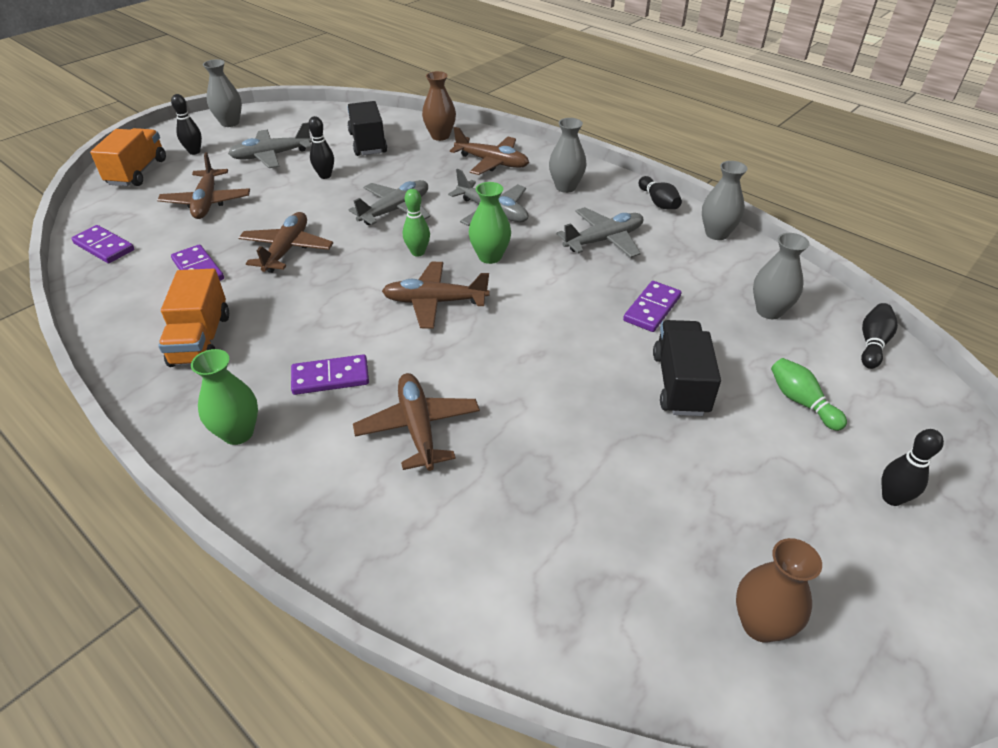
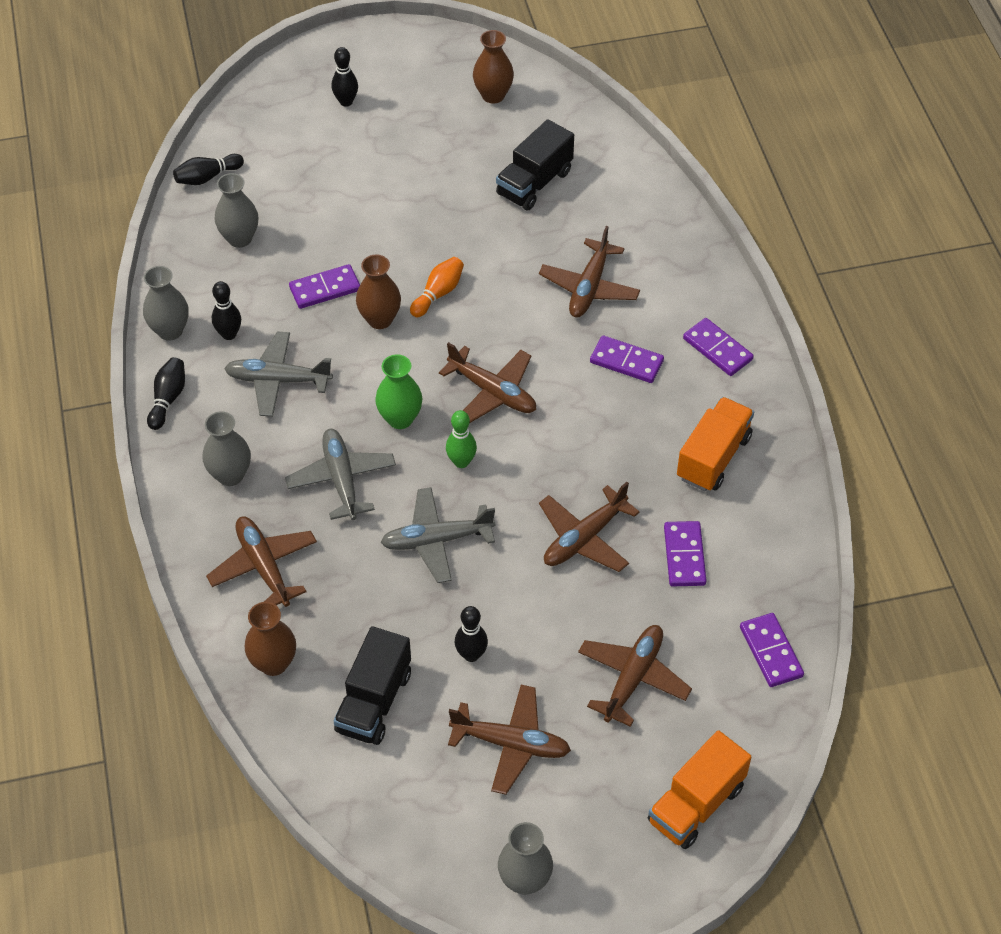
camera: 145 degrees left, 10 degrees up
black bowling pin [171,94,202,155] -> black bowling pin moved to [212,281,241,340]
green vase [191,349,258,445] -> purple domino [683,318,754,376]
grey plane [228,122,312,168] -> brown plane [448,685,571,795]
black truck [653,320,721,416] -> black truck moved to [496,119,574,211]
green bowling pin [771,358,847,431] -> none
none -> brown vase [356,255,401,329]
none -> orange bowling pin [410,257,464,317]

